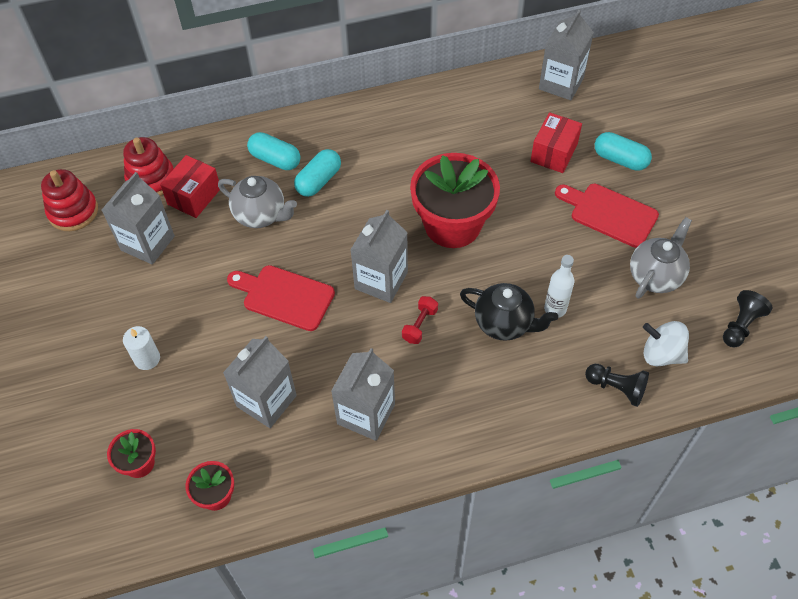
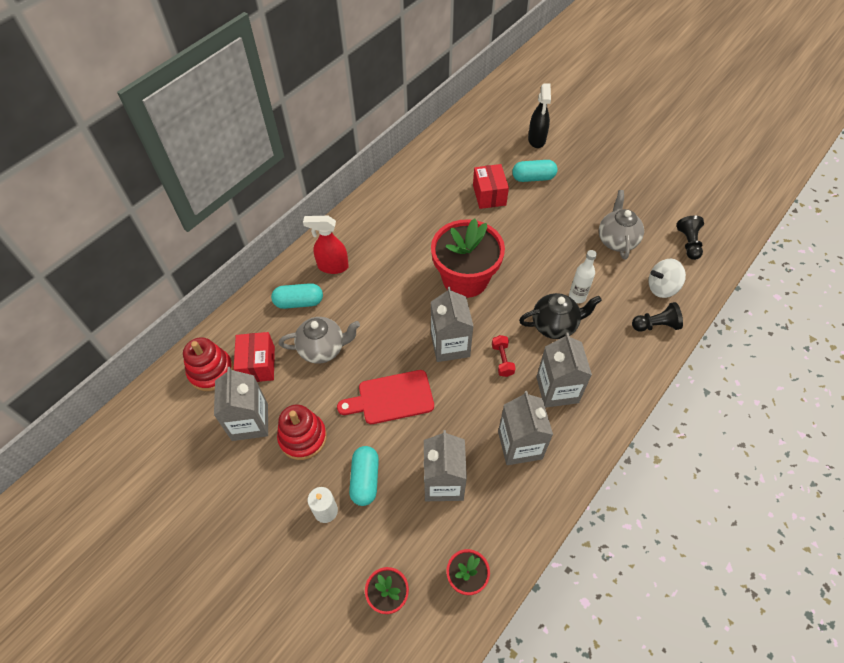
camera: 35 degrees left, 0 degrees up
red stacking toy [41,169,98,231] -> red stacking toy moved to [277,404,327,460]
turquoise capsule [294,149,341,197] -> turquoise capsule moved to [349,446,379,506]
grey carton [539,9,594,100] -> grey carton moved to [536,333,592,408]
red cutting board [555,184,659,248] -> none
none -> red spray bottle [303,216,349,274]
none -> black spray bottle [528,83,551,148]

